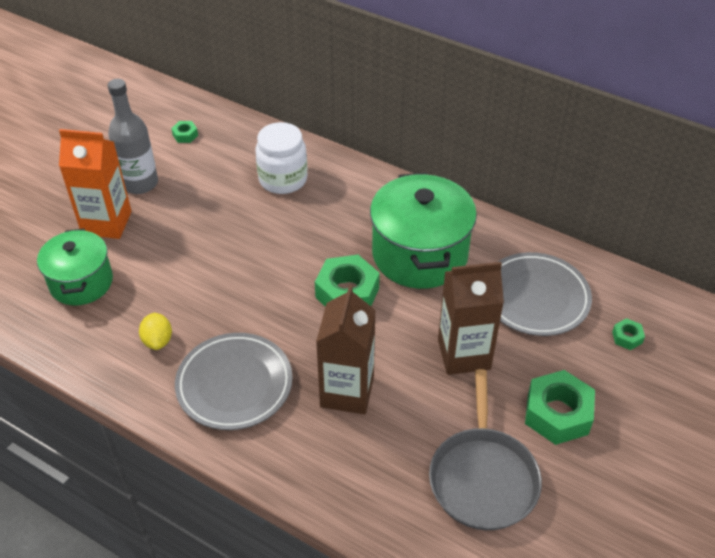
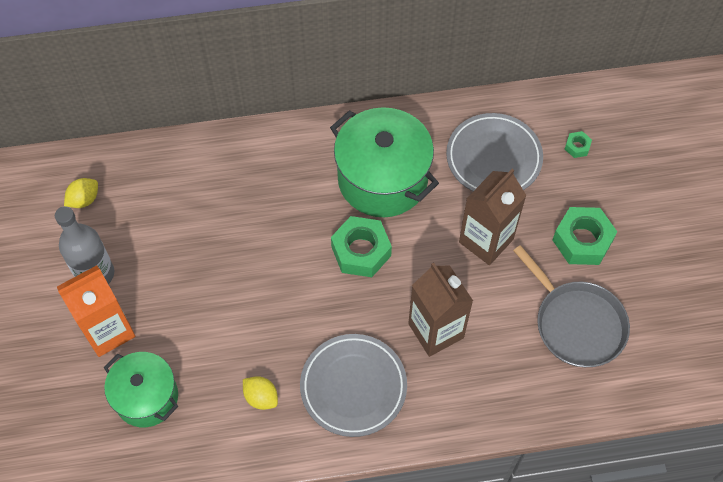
camera: 40 degrees left, 15 degrees up
green nut [171,121,198,143] -> yellow lemon [64,178,98,208]
white jar [255,122,308,194] -> none

